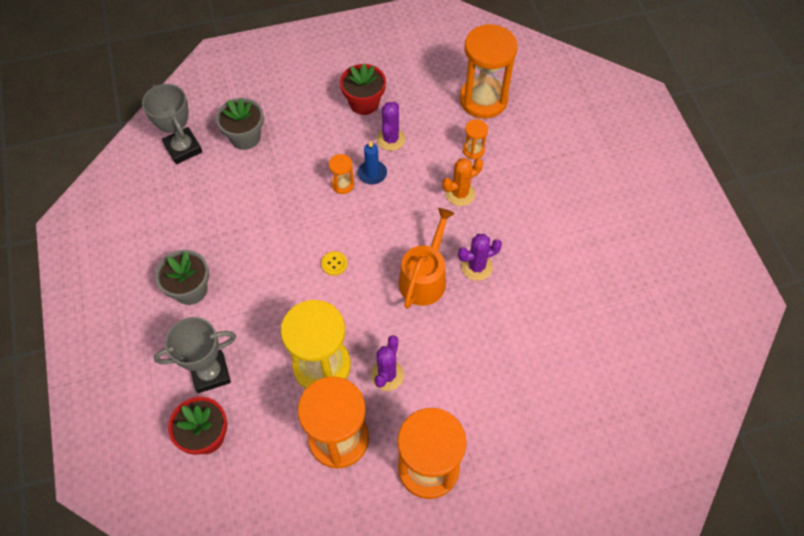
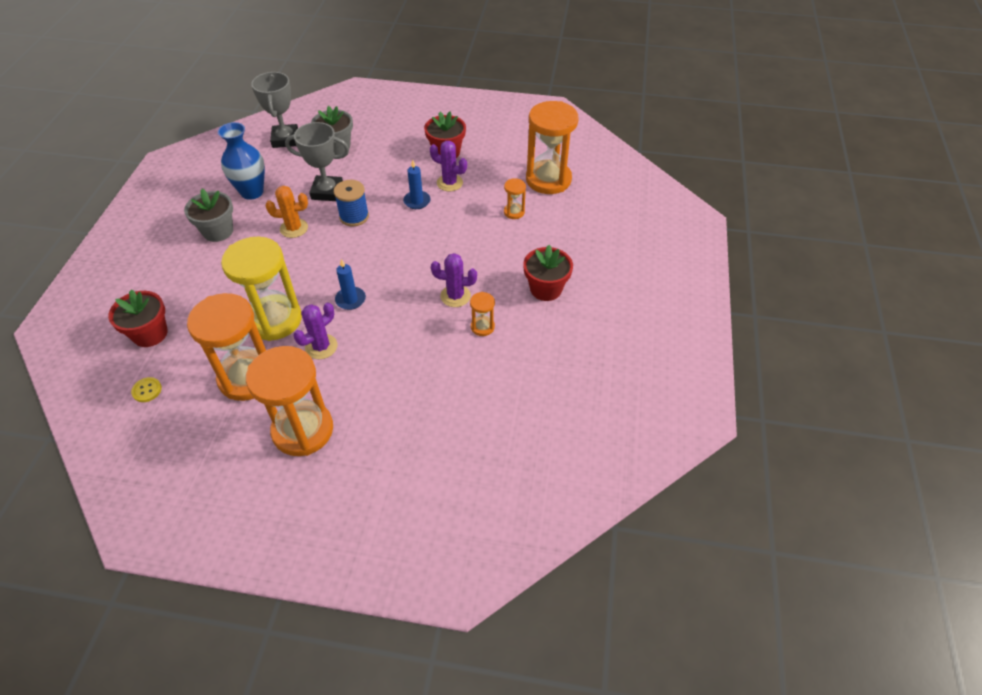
camera: 25 degrees right, 10 degrees down
grey trophy [154,317,236,393] -> grey trophy moved to [285,122,349,201]
yellow button [321,251,347,276] -> yellow button moved to [131,377,162,402]
orange hourglass [329,154,354,194] -> orange hourglass moved to [470,292,495,336]
purple cactus [377,101,405,151] -> purple cactus turned 75 degrees clockwise [430,141,467,191]
orange watering can [399,208,455,309] -> none
orange cactus [442,158,483,206] -> orange cactus moved to [266,186,308,238]
none -> blue vase [218,122,265,200]
none -> blue spool [334,180,369,227]
none -> blue candle [335,259,366,310]
none -> red flower pot [523,245,573,301]

